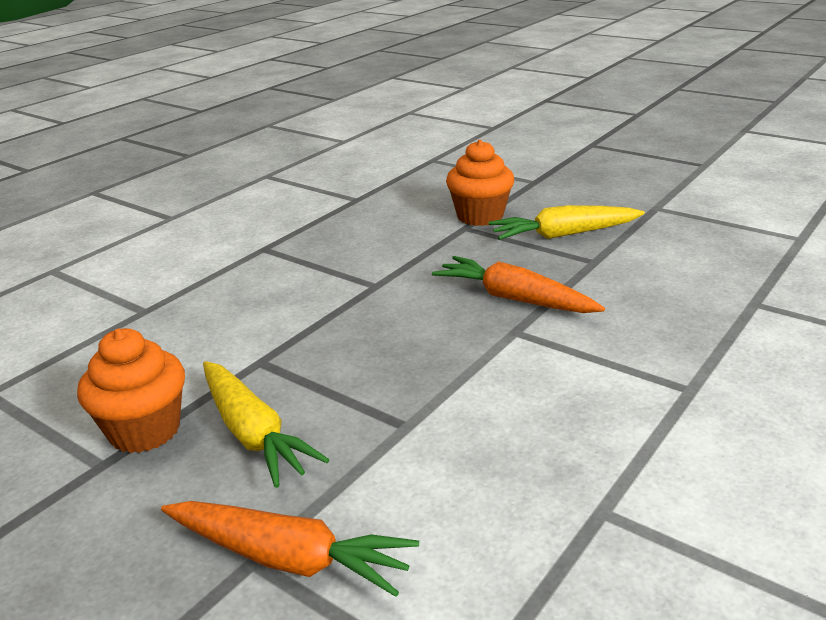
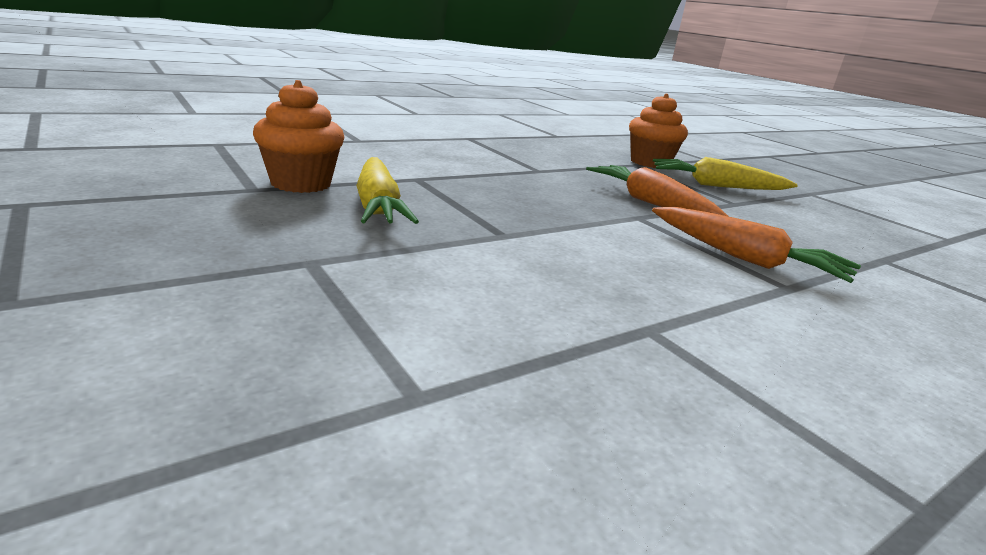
camera: 15 degrees right, 5 degrees down
orange carrot [161,501,419,597] -> orange carrot moved to [652,207,861,283]

